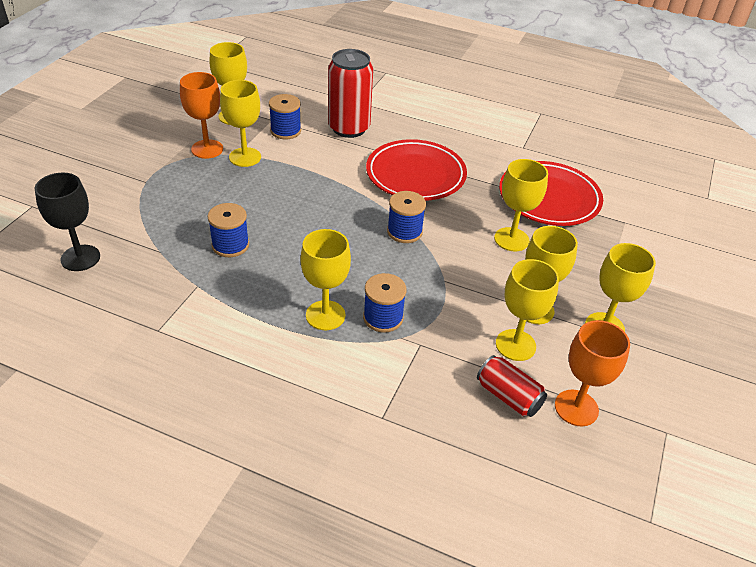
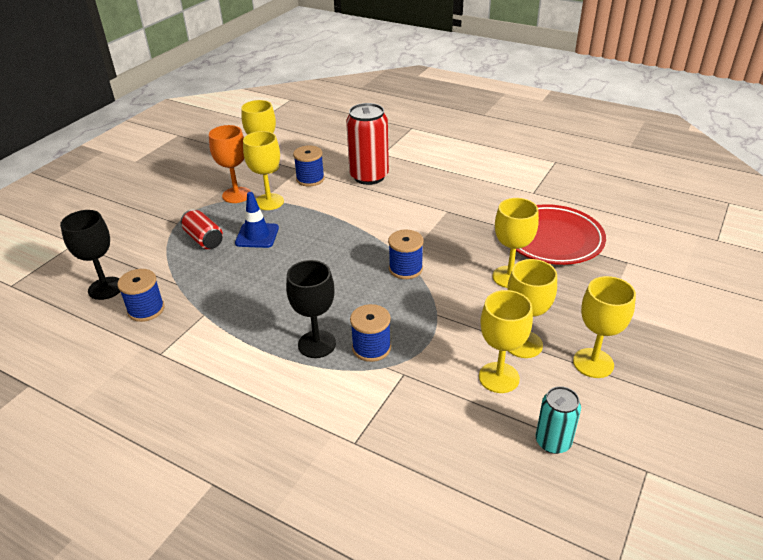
camera: 10 degrees right, 5 degrees down
blue spool [207,203,249,257] -> blue spool moved to [117,269,165,322]
yellow goblet [300,229,351,330] -> black goblet [286,260,336,358]
red plate [366,139,467,201] -> none
red can [477,355,547,417] -> red can moved to [181,210,223,249]
orange goblet [555,320,630,426] -> turquoise can [536,386,581,454]
none -> blue traffic cone [235,192,279,248]

